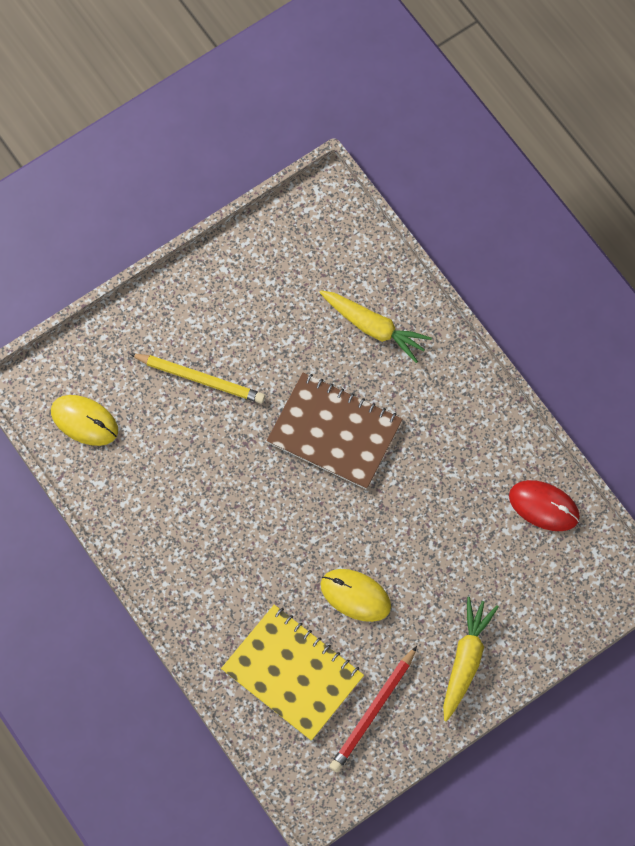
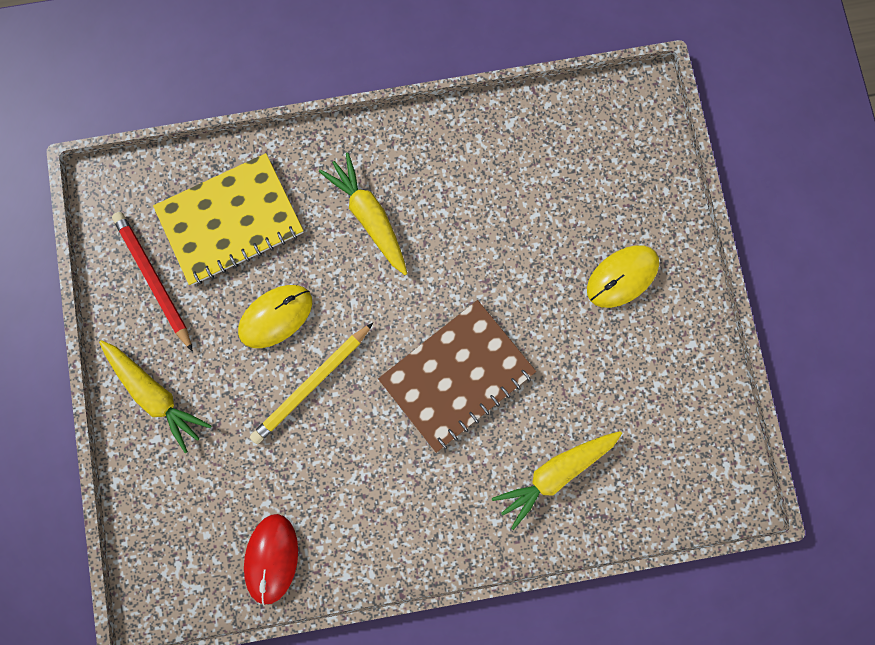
camera: 115 degrees right, 10 degrees up
yellow mouse [51,395,118,446] -> yellow mouse moved to [587,245,659,308]
yellow pencil [129,353,265,404] -> yellow pencil moved to [250,323,373,444]
red mouse [509,480,580,531] -> red mouse turned 45 degrees counterclockwise [244,514,298,606]
none -> yellow carrot [319,153,407,275]

